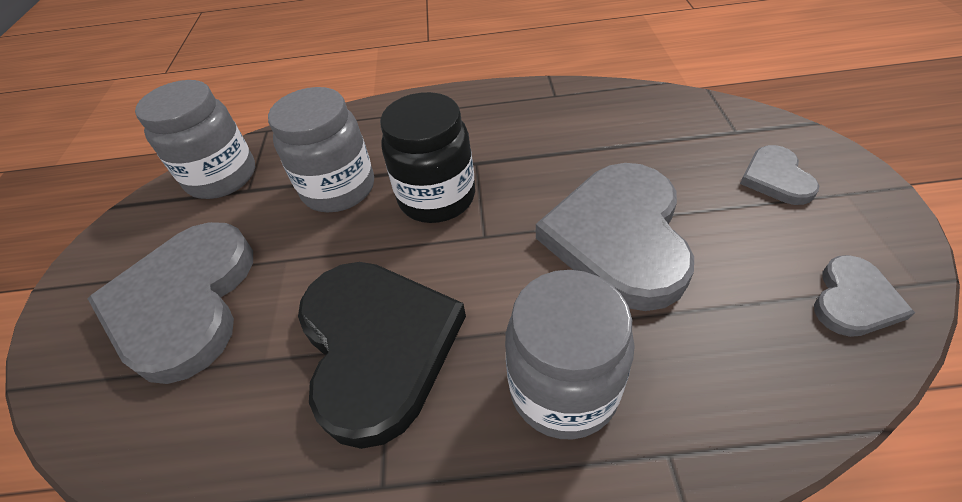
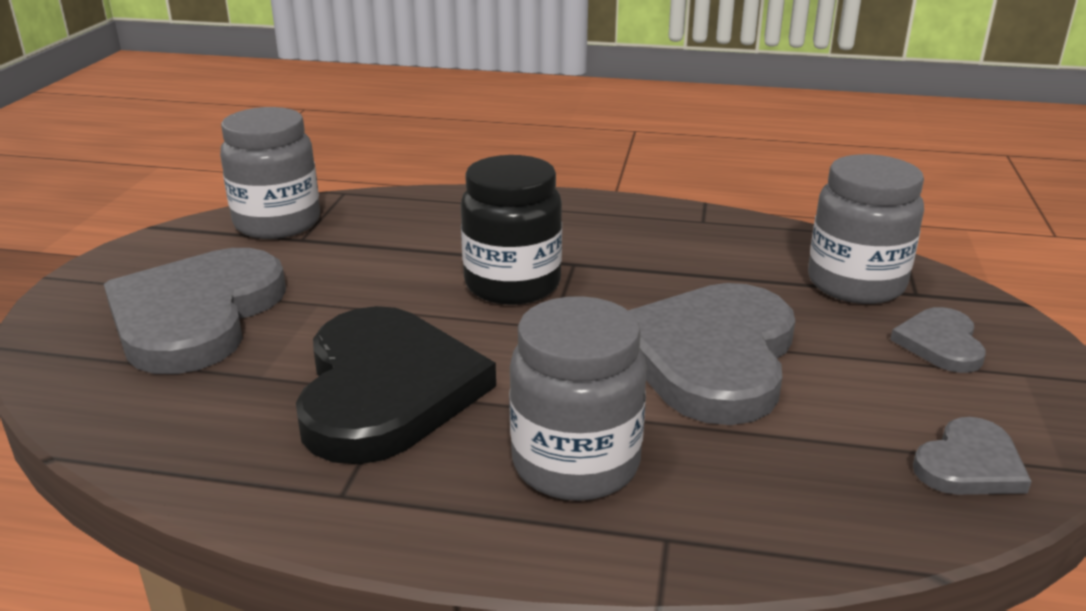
camera: 10 degrees right, 20 degrees down
grey jar [268,87,374,212] -> grey jar moved to [808,154,924,304]

